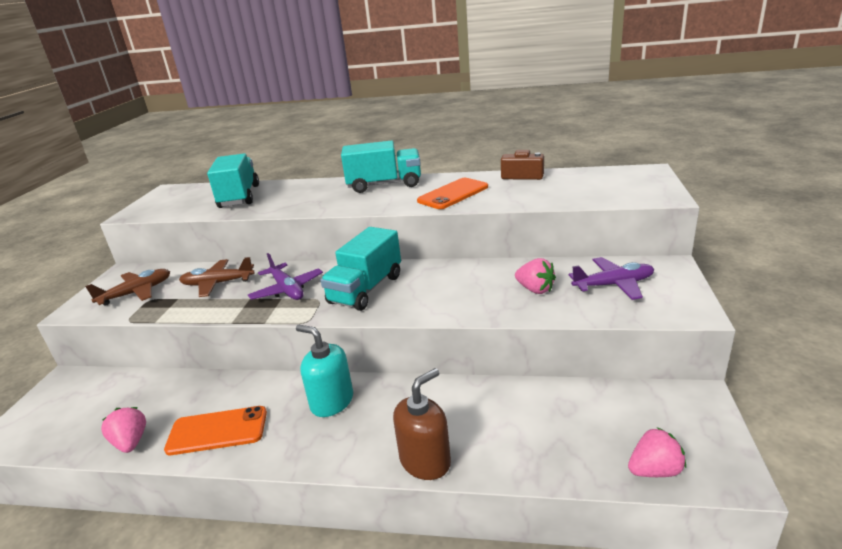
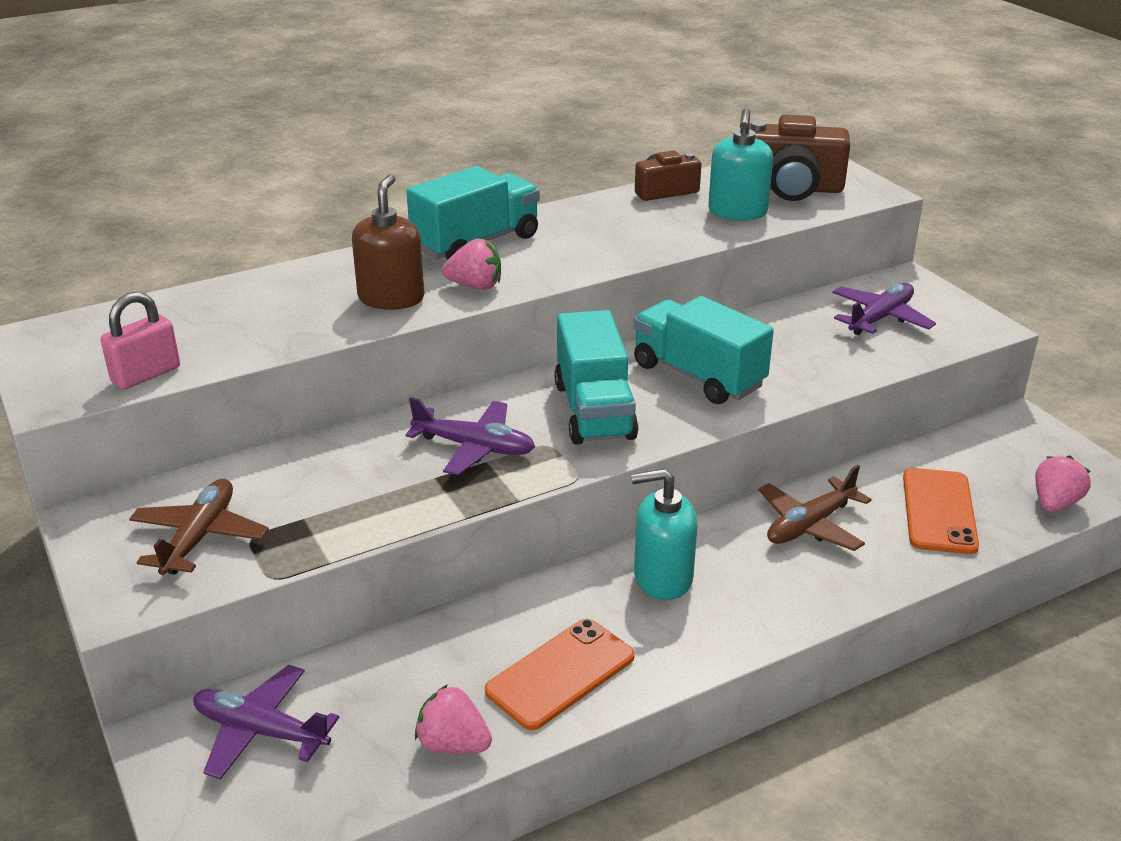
camera: 40 degrees left, 5 degrees up
brown plane [179,257,255,297] -> brown plane moved to [758,465,872,551]
turquoise truck [207,153,259,208] -> turquoise truck moved to [634,296,774,404]
brown soap dispenser [393,368,451,480] -> brown soap dispenser moved to [352,174,425,310]
orange phone [417,178,488,209] -> orange phone moved to [903,468,979,554]
pink strawberry [515,258,556,294] -> pink strawberry moved to [442,239,501,290]
none -> pink padlock [100,292,180,389]
none -> purple plane [193,665,339,780]
none -> turquoise soap dispenser [708,108,773,221]
none -> brown camera [749,115,850,201]

